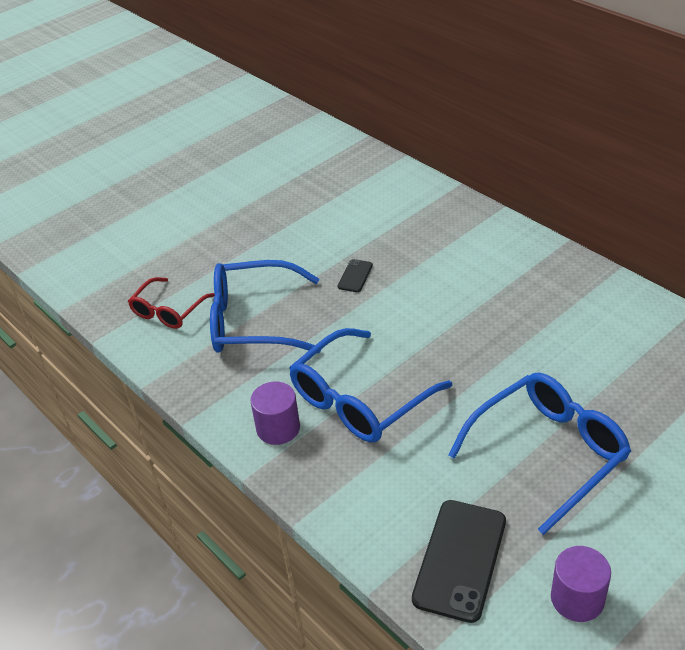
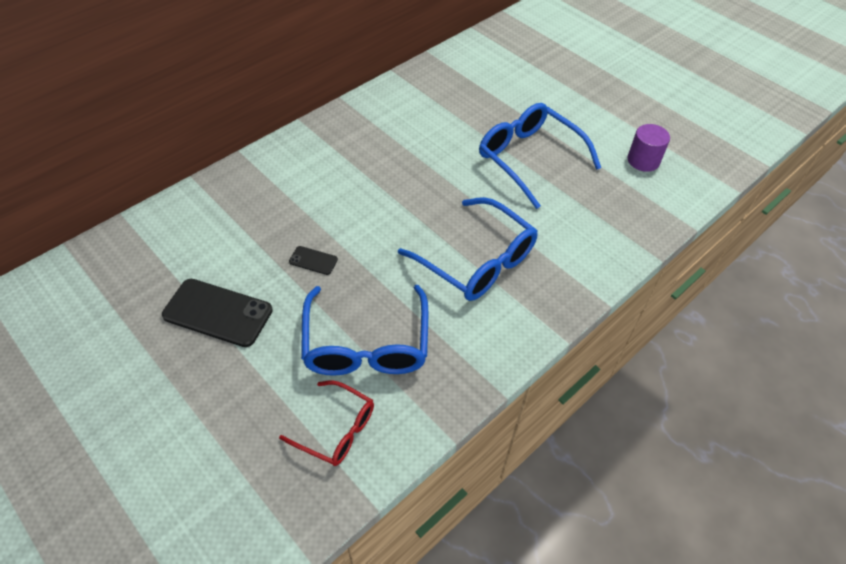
camera: 95 degrees left, 10 degrees up
purple cylinder [251,382,300,445] -> none
black phone [412,500,506,623] -> black phone moved to [162,279,273,347]

